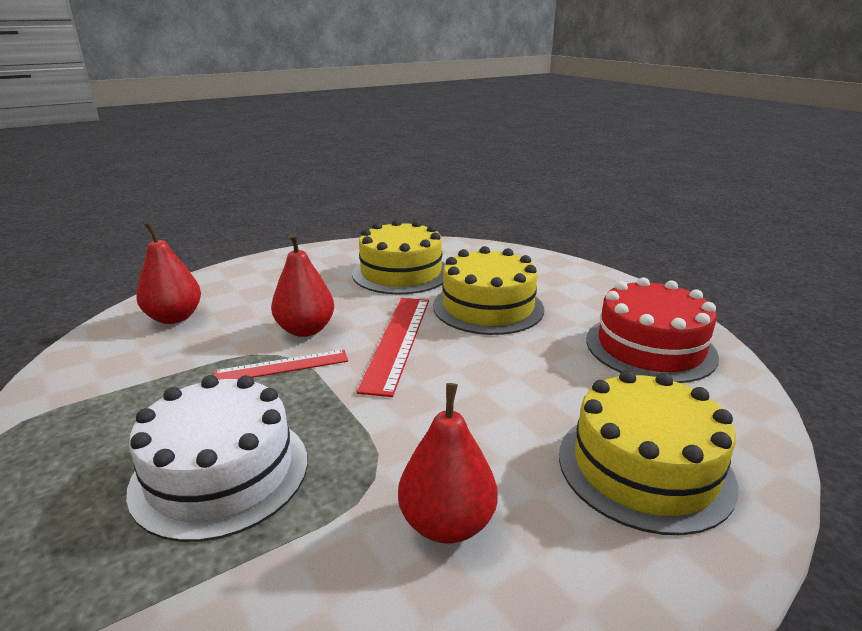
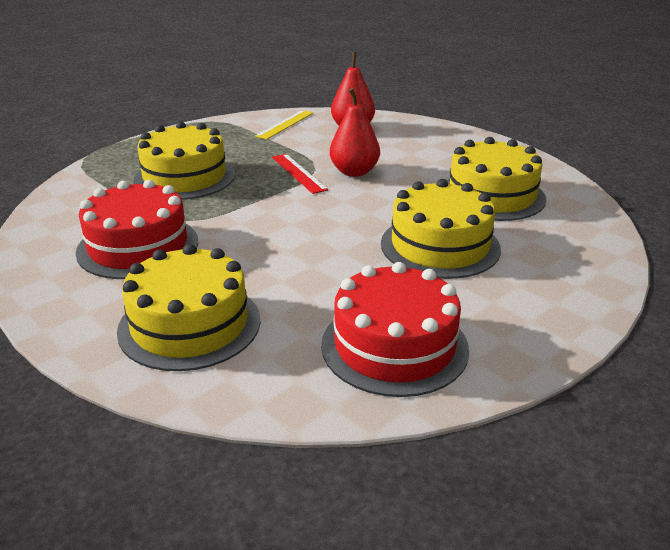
camera: 80 degrees right, 5 degrees up
white cake [126,375,307,542] -> yellow cake [134,121,235,200]
red ruler [356,298,429,397] -> none
red pear [398,383,498,544] -> red cake [76,180,198,279]
none -> yellow ruler [255,110,313,139]

